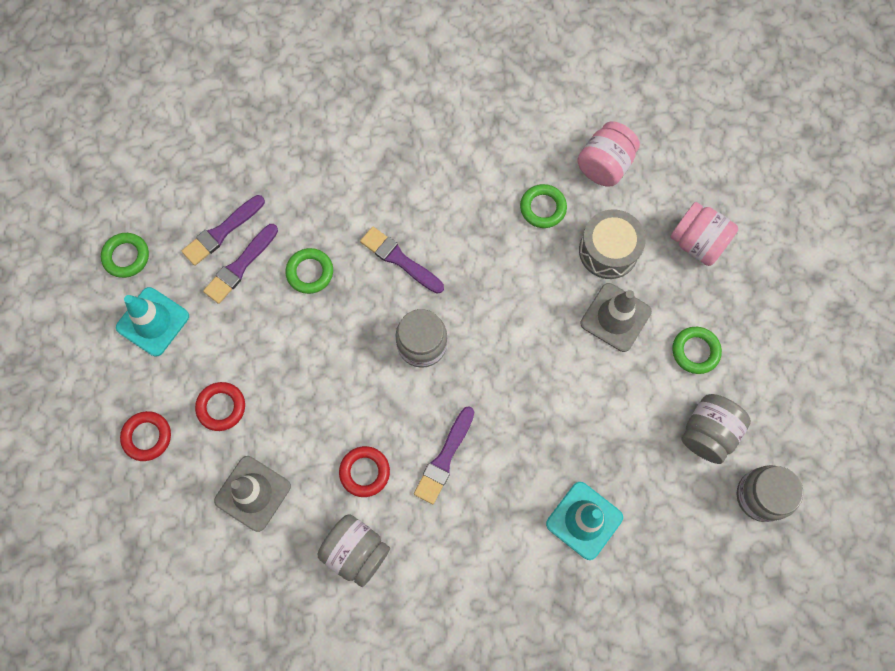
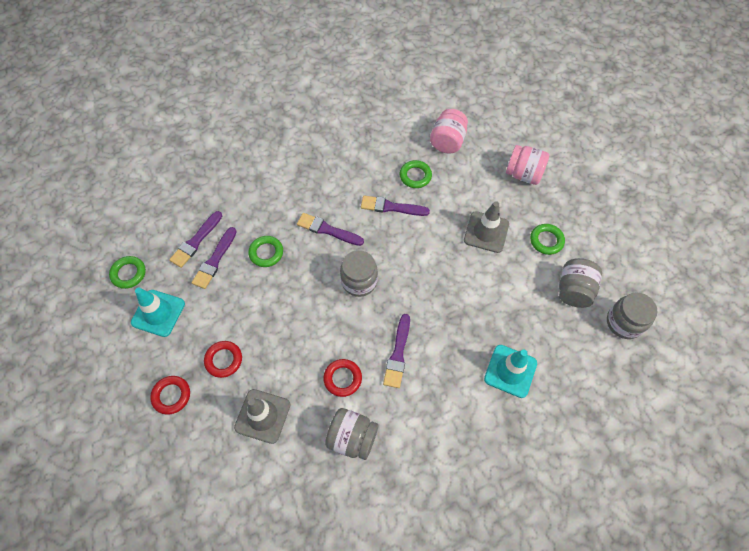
camera: 15 degrees left, 10 degrees down
grey drum [579,209,646,279] -> none
none -> purple brush [361,196,430,216]

